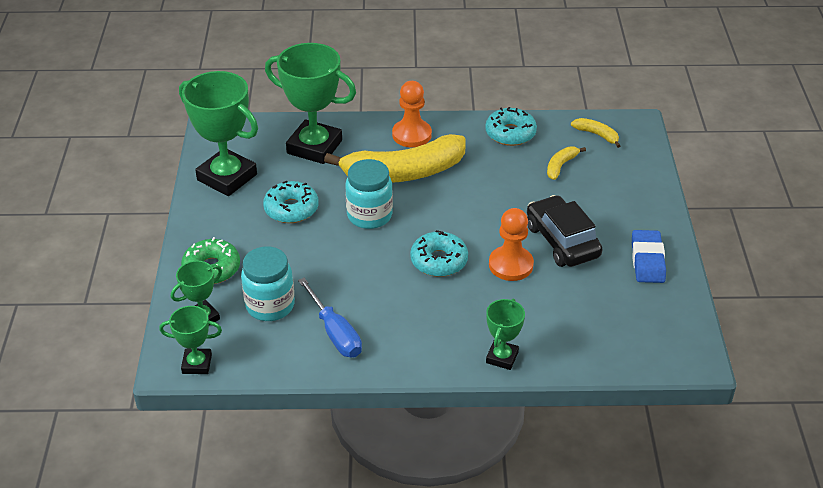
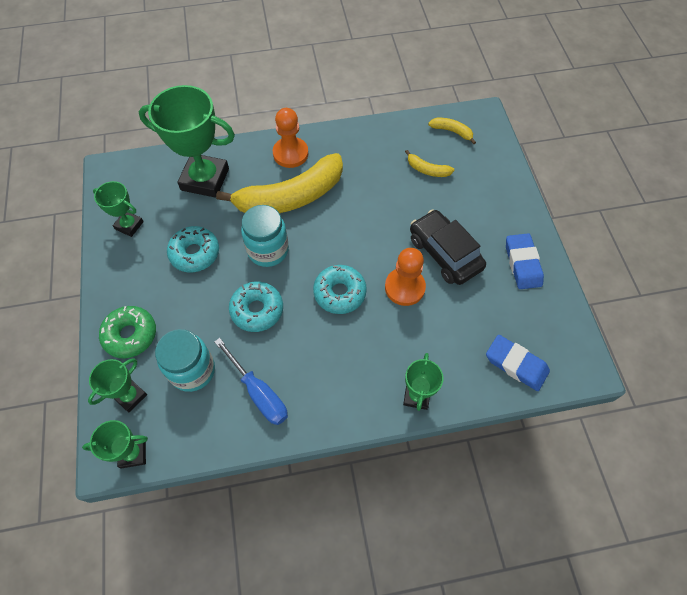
camera: 10 degrees left, 20 degrees up
green trophy [179,71,258,196] -> green trophy [93,181,144,237], size x0.52
turquoise donut [485,107,537,146] -> turquoise donut moved to [229,282,283,332]
yellow banana [547,147,586,180] -> yellow banana turned 90 degrees counterclockwise [405,150,454,177]
none -> blue eraser [486,335,550,391]

